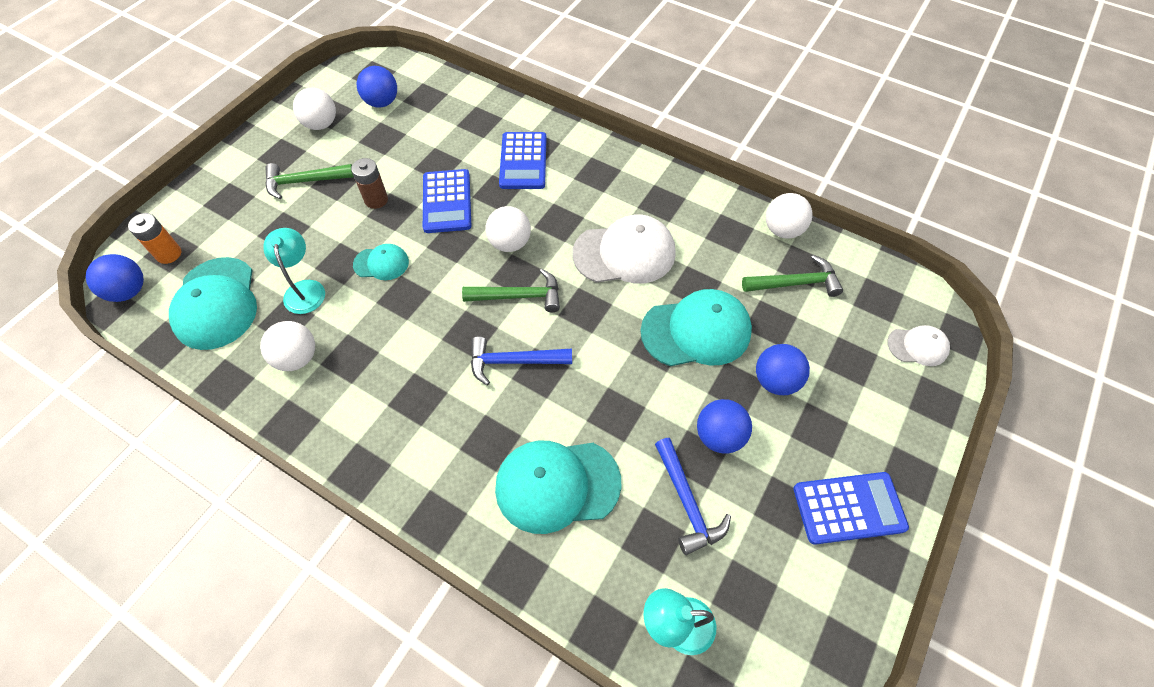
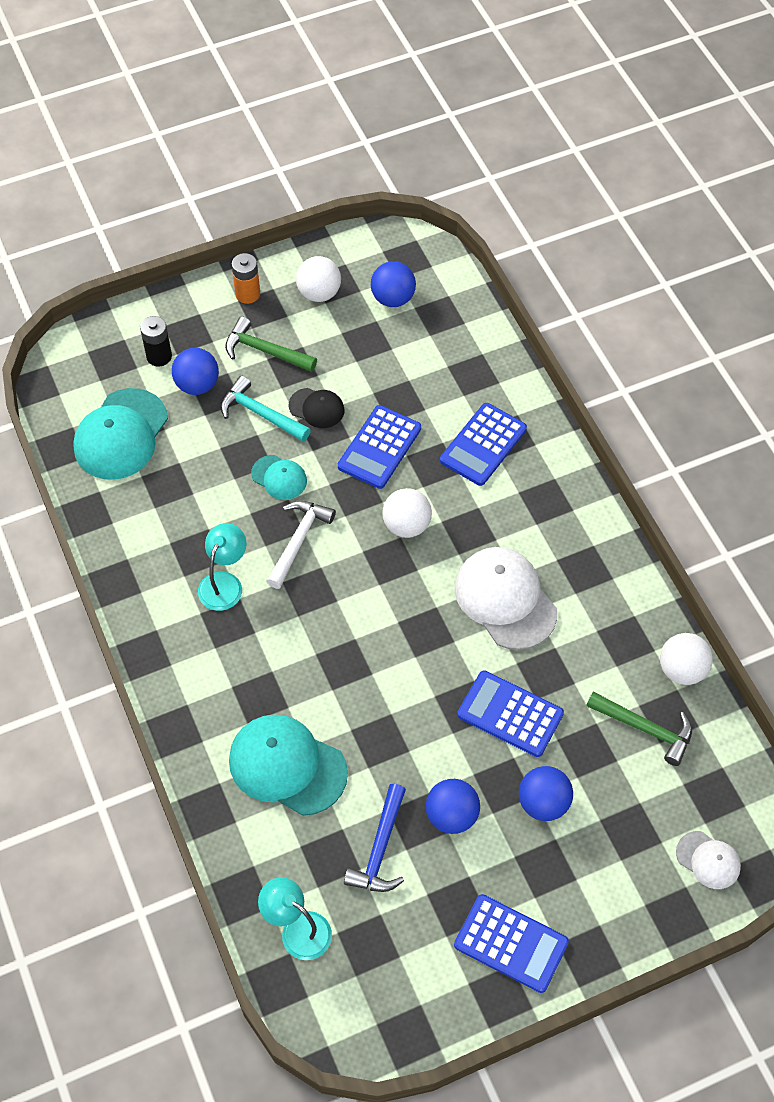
camera: 35 degrees right, 0 degrees up
blue ball [86,254,144,302] -> blue ball moved to [172,348,219,395]
orange battery [128,213,181,264] -> orange battery moved to [232,253,260,304]
white ball [260,321,315,371] -> none
turquoise lamp [263,228,325,314] -> turquoise lamp moved to [198,523,246,611]
brown battery [351,158,388,209] -> black cap [289,388,344,428]
green hammer [462,269,560,312] -> none
blue hammer [471,336,572,385] -> none
white cap [573,215,676,283] -> white cap turned 150 degrees counterclockwise [455,547,557,650]
turquoise cap [640,289,752,366] -> blue calculator [457,670,564,757]
none -> black battery [140,316,172,366]
none -> turquoise hammer [220,376,311,442]
none -> white hammer [266,501,336,589]

